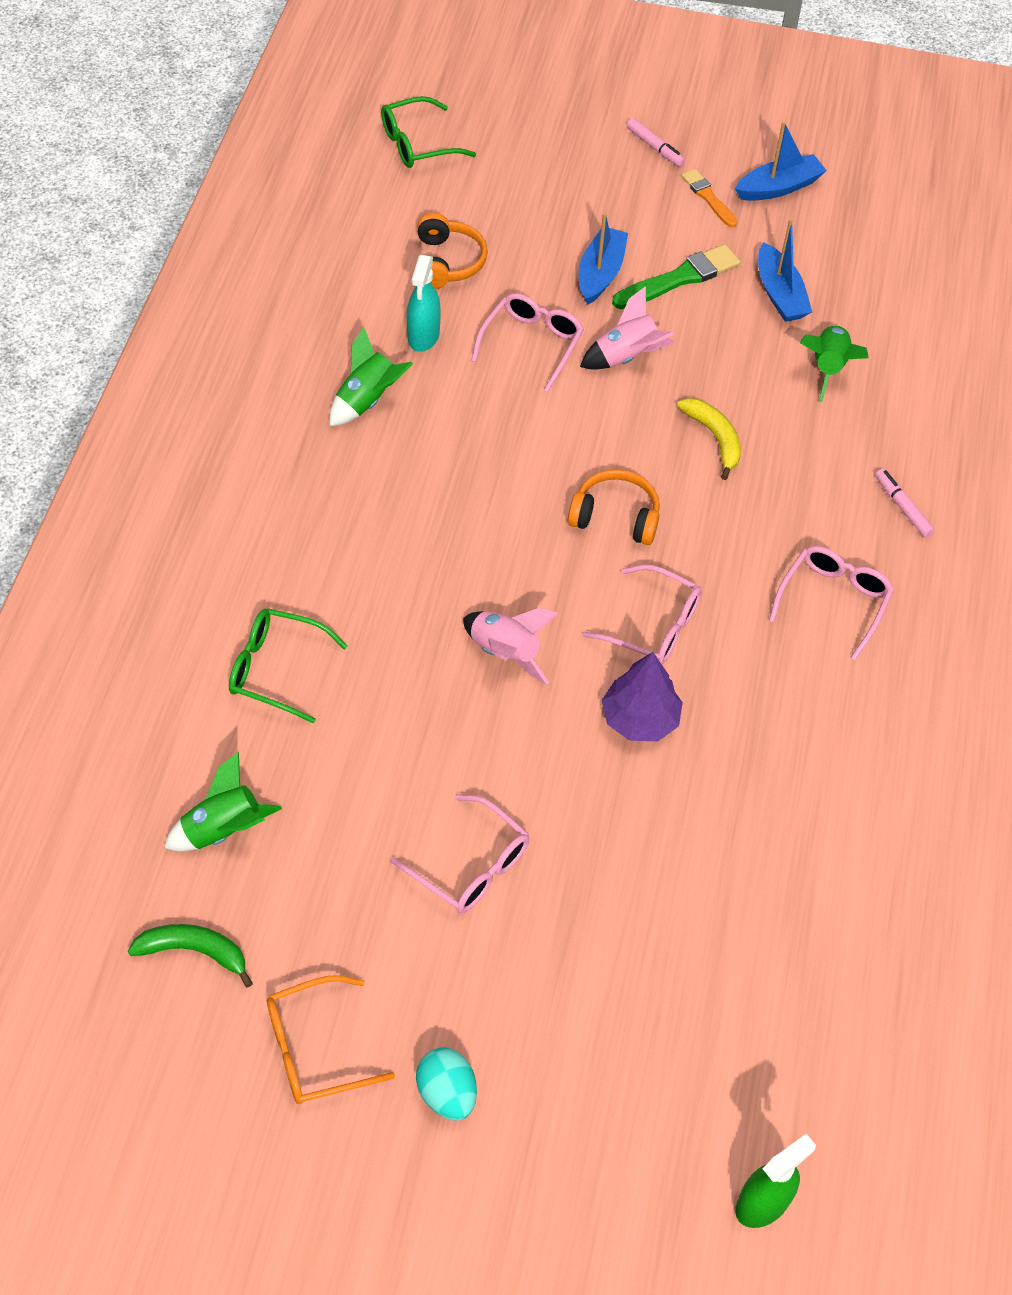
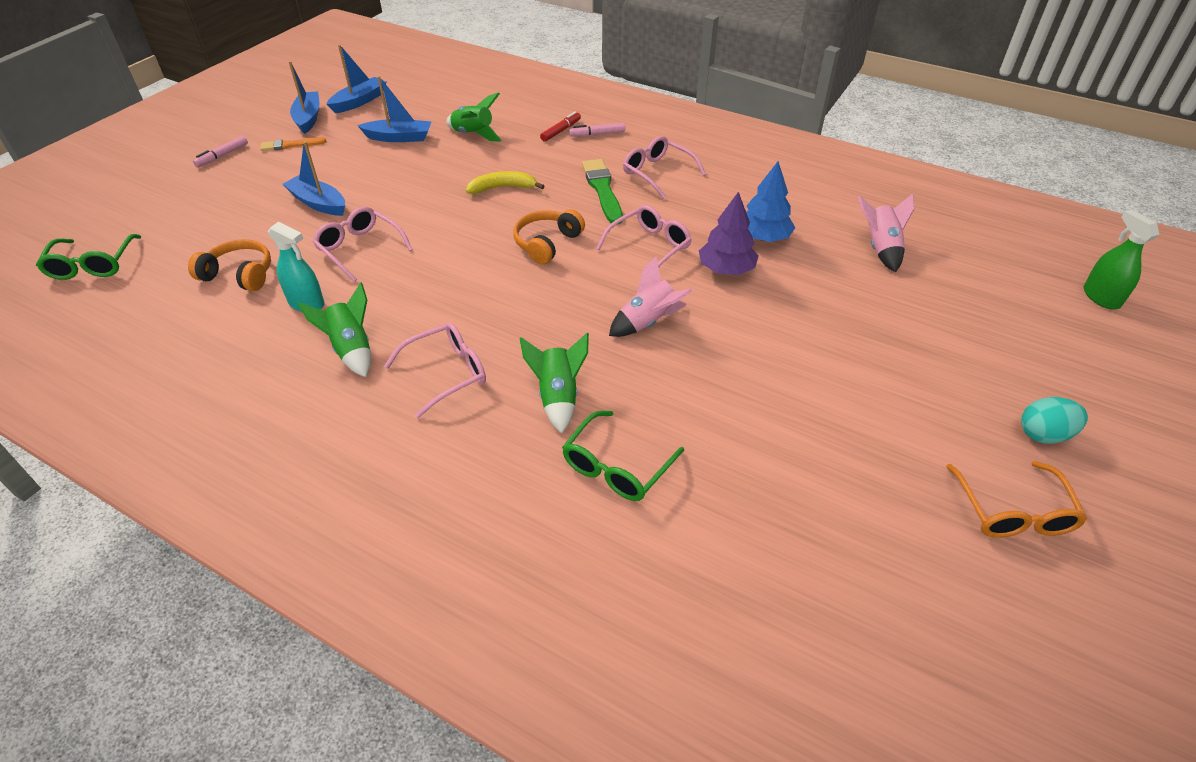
camera: 70 degrees left, 10 degrees down
green banana [128,924,253,988] -> none
green rocket [164,752,282,851] -> green rocket moved to [519,333,589,433]
pink glasses [391,794,529,913] -> pink glasses moved to [384,322,486,418]
pink rocket [580,286,674,370] -> pink rocket moved to [858,193,914,272]
green brush [612,244,740,309] -> green brush moved to [582,159,623,224]
pink marker [627,118,685,167] -> pink marker turned 150 degrees clockwise [193,136,248,167]
none -> blue boat [327,45,386,113]
none -> red marker [540,111,581,142]
none -> blue tree [746,161,796,242]

